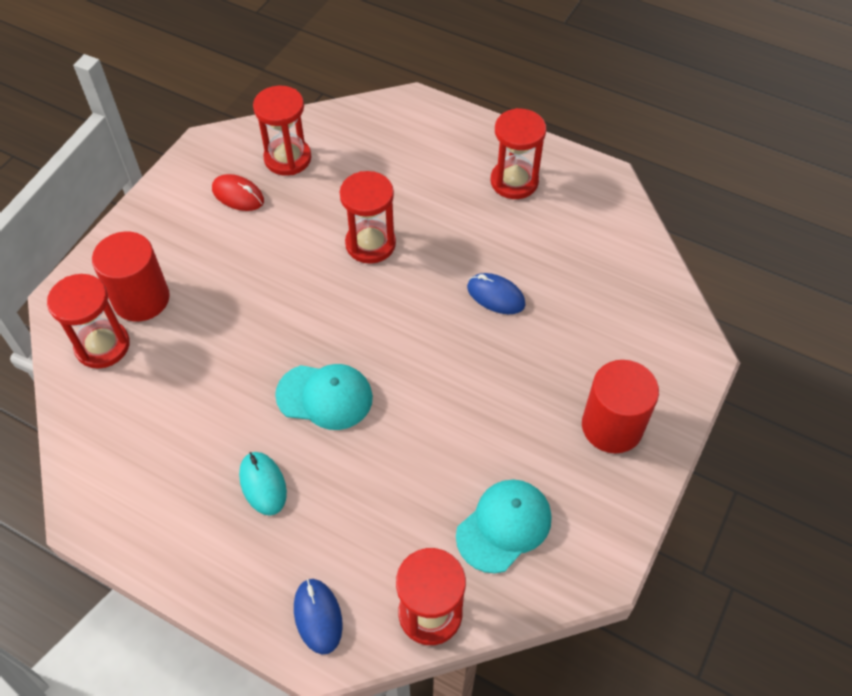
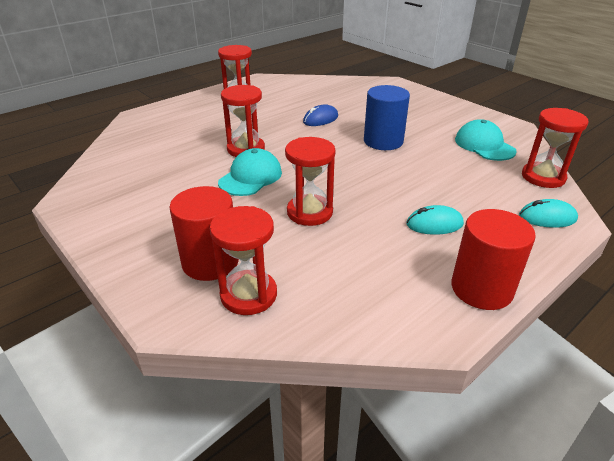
camera: 70 degrees left, 20 degrees down
red mouse [212,174,264,211] -> none
red hourglass [253,86,312,176] -> red hourglass moved to [285,137,335,226]
turquoise cap [275,364,373,430] -> turquoise cap moved to [218,148,282,196]
blue mouse [294,579,343,655] -> turquoise mouse [519,199,578,228]
red cylinder [582,360,659,453] -> red cylinder moved to [451,209,536,310]
none -> blue cylinder [364,85,410,150]

